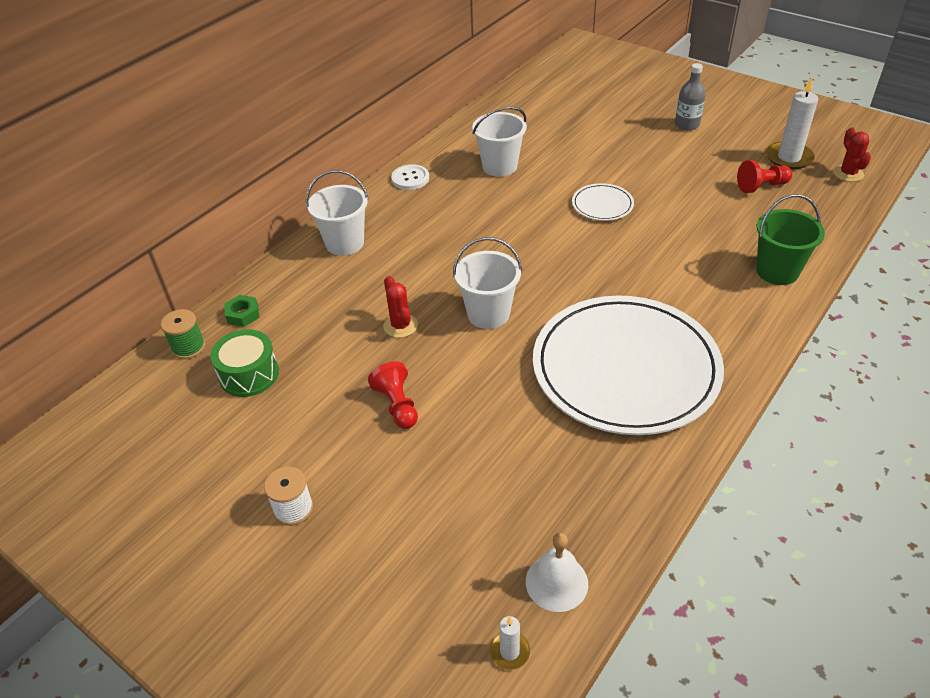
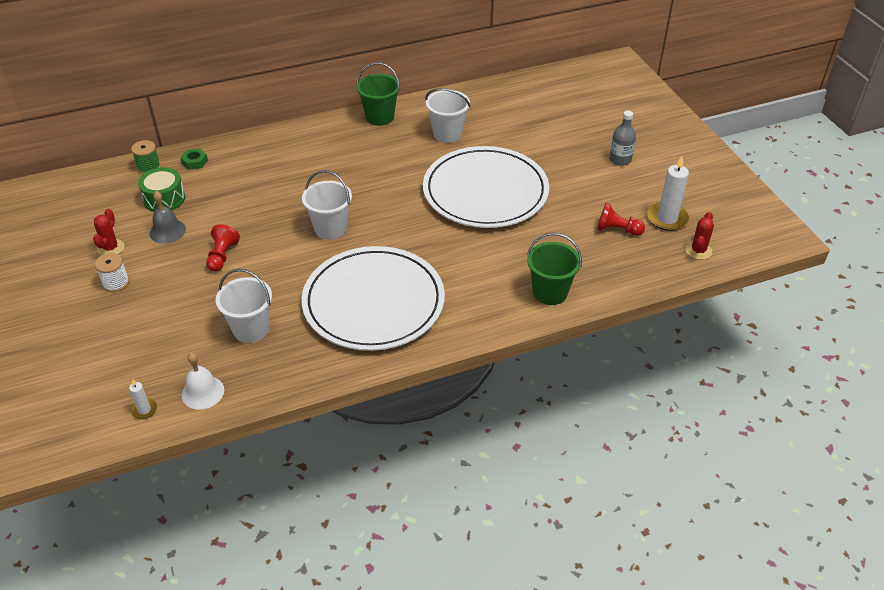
camera: 30 degrees right, 0 degrees up
white bucket [306,170,368,256] -> white bucket moved to [216,269,272,343]
red cactus [383,276,418,338] -> red cactus moved to [93,209,125,256]
white button [391,164,429,190] -> green bucket [356,62,400,126]
white plate [572,183,634,221] -> white plate [423,146,549,228], size x2.47
none -> grey bell [150,191,186,244]

